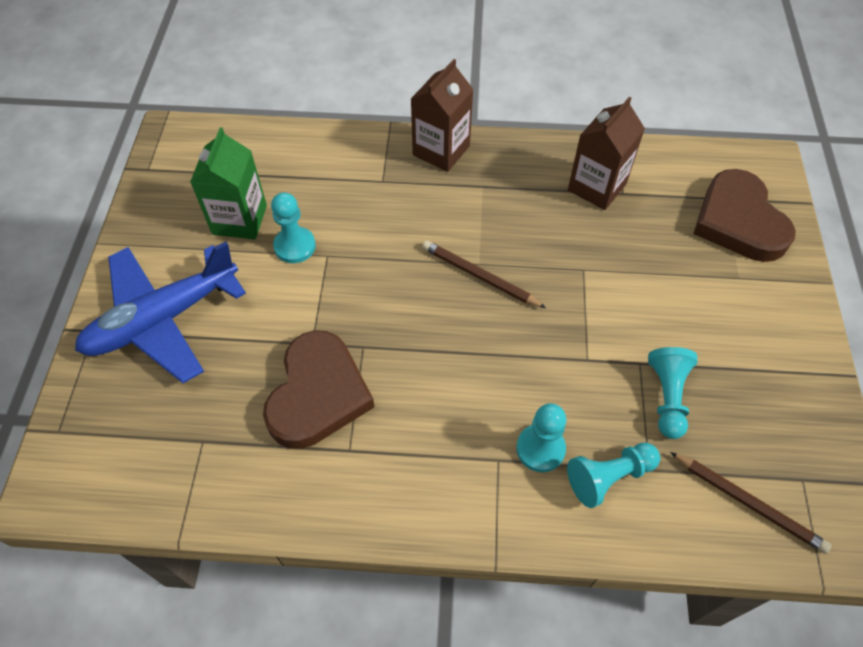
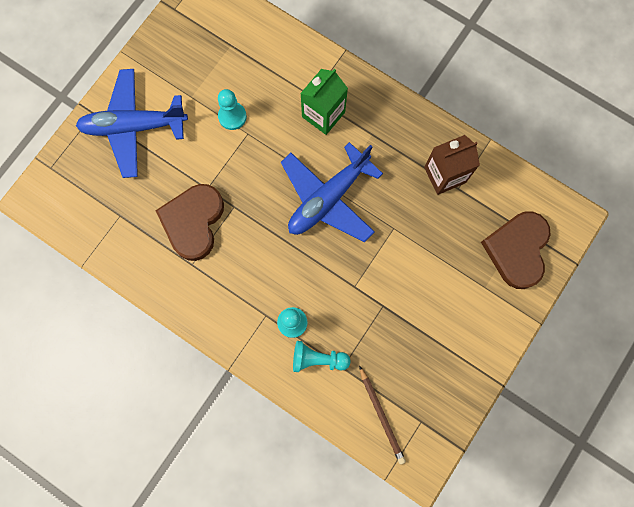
camera: 30 degrees right, 20 degrees up
green carton [190,127,267,240] -> green carton moved to [300,69,348,135]
brown heart [263,330,374,449] -> brown heart turned 150 degrees clockwise [155,184,224,261]
brown carton [411,59,474,172] -> none
brown pencil [422,241,546,308] -> blue plane [281,142,383,242]
turquoise pawn [648,347,697,439] -> none

